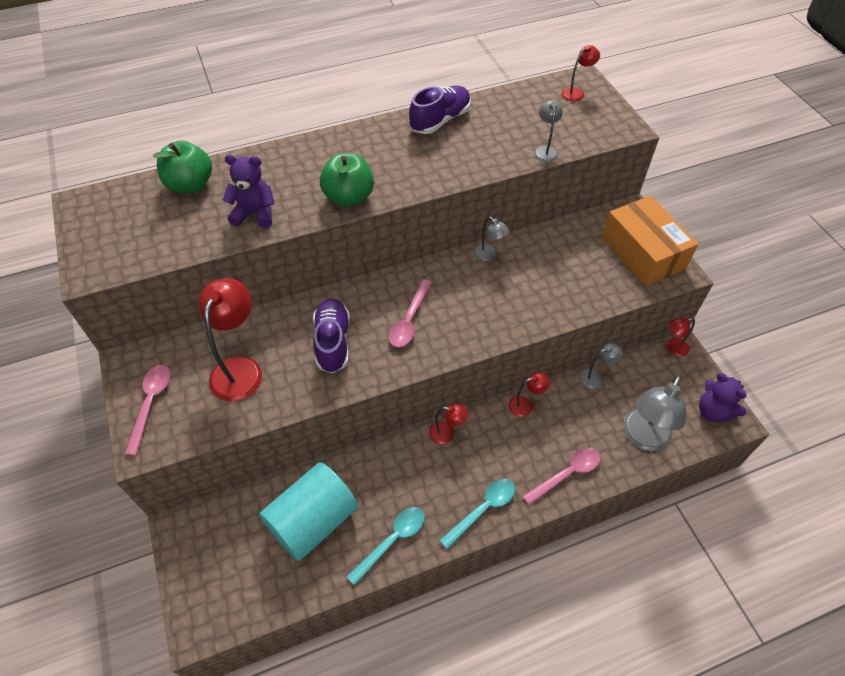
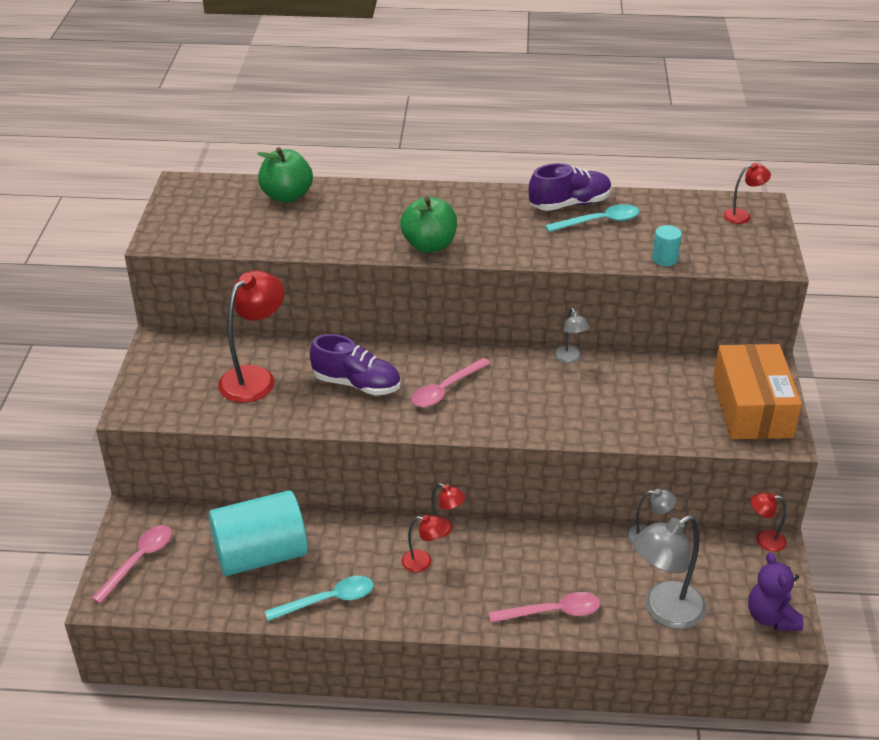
camera: 25 degrees right, 15 degrees down
pink spoon [125,365,170,456] -> pink spoon moved to [91,525,172,604]
purple teddy bear [223,155,275,228] -> none
purple shoe [313,298,350,373] -> purple shoe turned 90 degrees clockwise [310,334,401,395]
turquoise spoon [439,479,515,549] -> turquoise spoon moved to [545,204,640,232]
red lamp [508,372,550,417] -> red lamp moved to [402,515,446,572]
grey lamp [534,100,563,162] -> turquoise cylinder [652,225,682,266]

